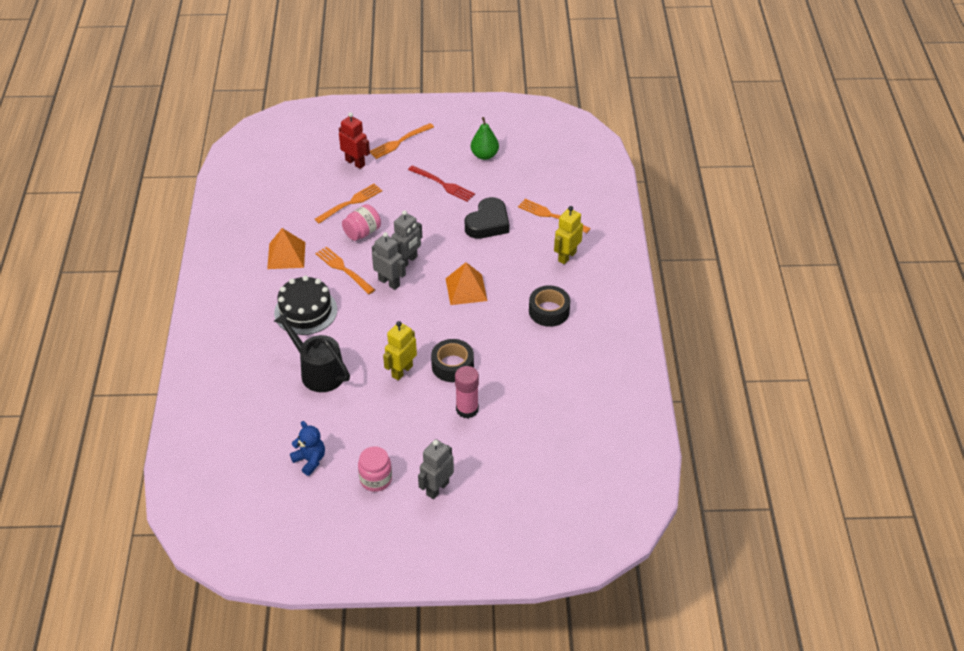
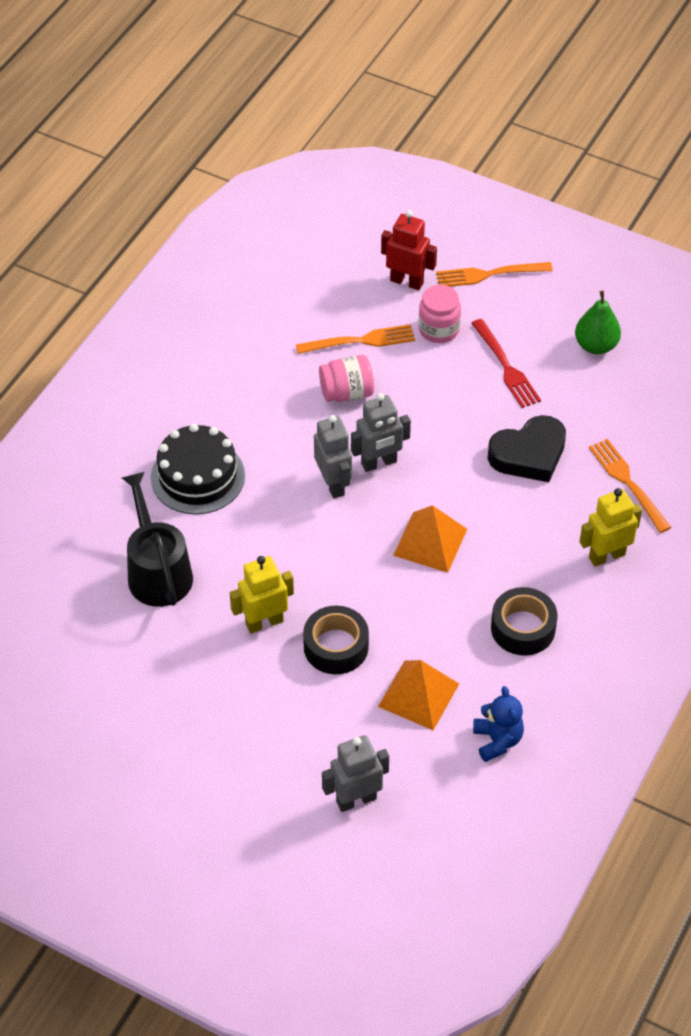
camera: 30 degrees right, 5 degrees up
orange pyramid [267,228,305,269] -> orange pyramid moved to [378,660,459,730]
blue teddy bear [290,421,325,476] -> blue teddy bear moved to [473,686,524,762]
orange fork [315,246,375,294] -> none
red robot [339,112,370,169] -> red robot turned 45 degrees counterclockwise [381,210,437,290]
pink jar [358,446,392,492] -> pink jar moved to [419,285,461,343]
grey robot [418,439,454,499] -> grey robot moved to [322,735,389,812]
pink glue stick [455,366,479,419] -> none

